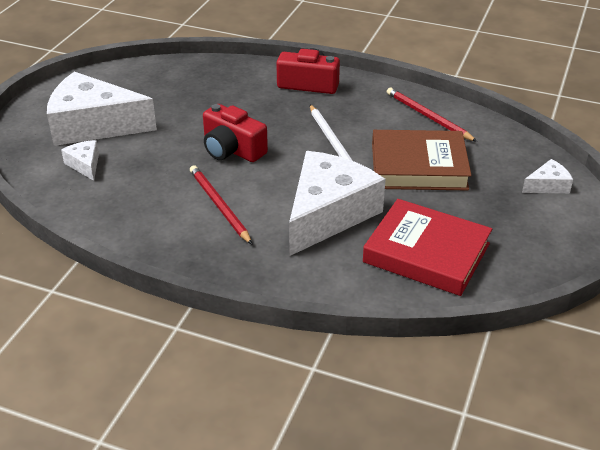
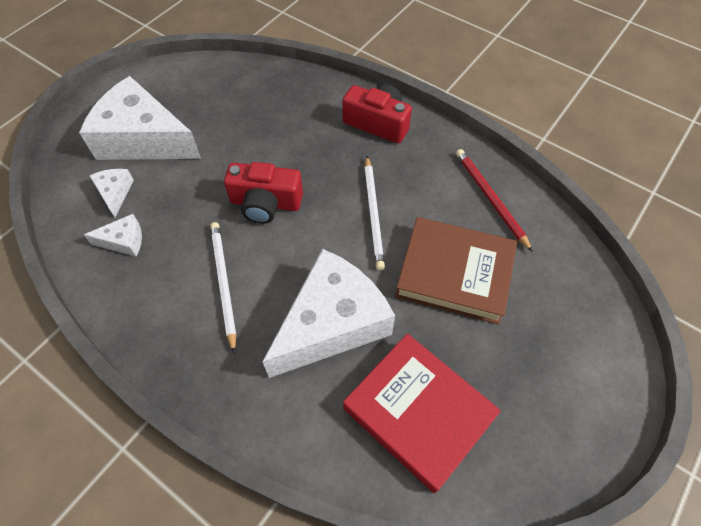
camera: 15 degrees right, 20 degrees up
red pencil [190,165,252,244] -> white pencil [210,222,236,353]
red camera [203,104,268,162] -> red camera turned 45 degrees counterclockwise [224,162,303,224]
white cheese [522,159,573,193] -> white cheese moved to [84,214,142,257]

